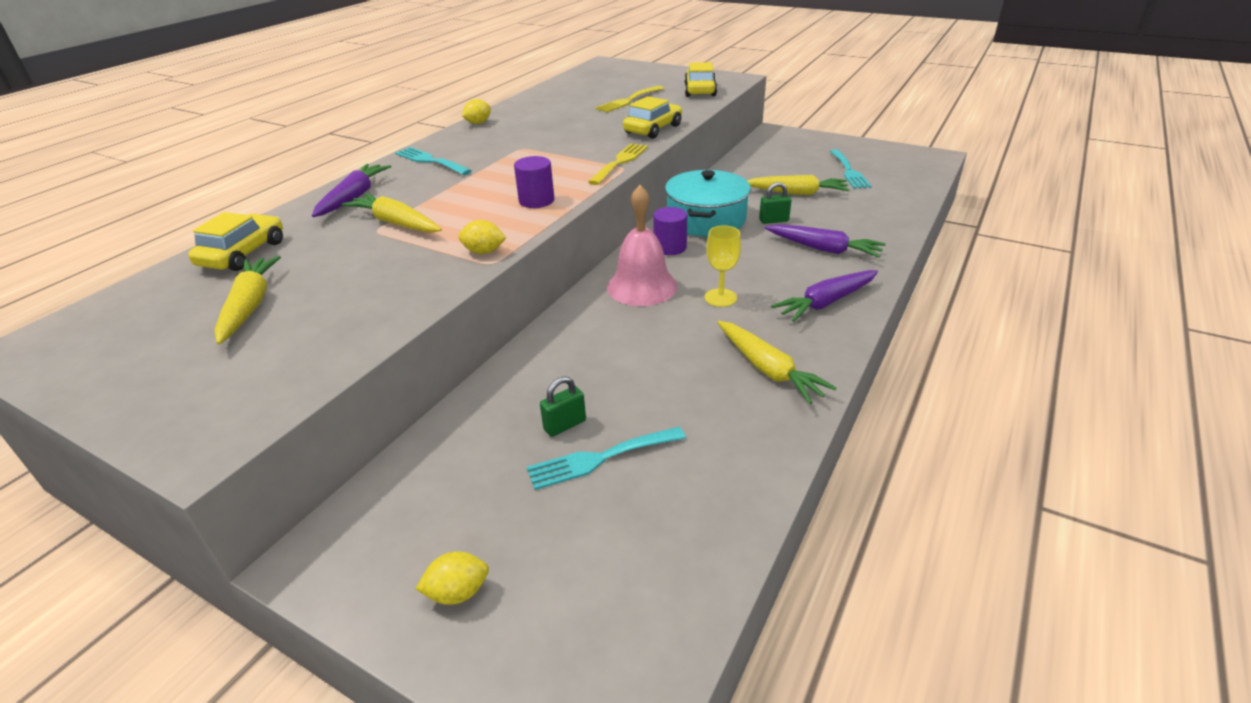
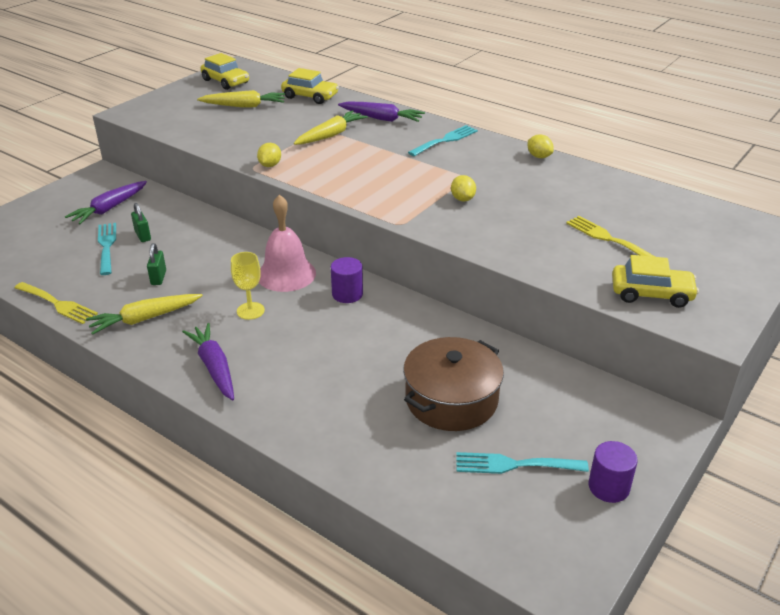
camera: 95 degrees right, 0 degrees up
yellow lemon [416,551,489,605] -> yellow lemon moved to [451,175,476,201]
purple cylinder [514,156,554,208] -> purple cylinder moved to [588,441,638,503]
yellow fork [588,143,648,185] -> yellow fork moved to [14,282,98,324]
yellow car [623,96,682,139] -> yellow car moved to [201,53,249,90]
turquoise pot [665,170,751,237] -> none
yellow carrot [747,175,849,195] -> brown pot [403,337,504,431]
green padlock [759,182,791,224] -> green padlock moved to [147,243,166,285]
purple carrot [765,224,886,258] -> purple carrot moved to [65,181,147,224]

